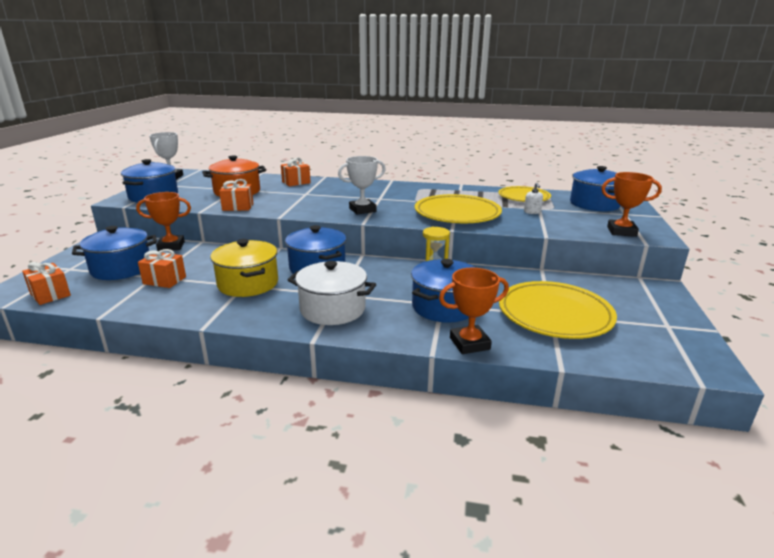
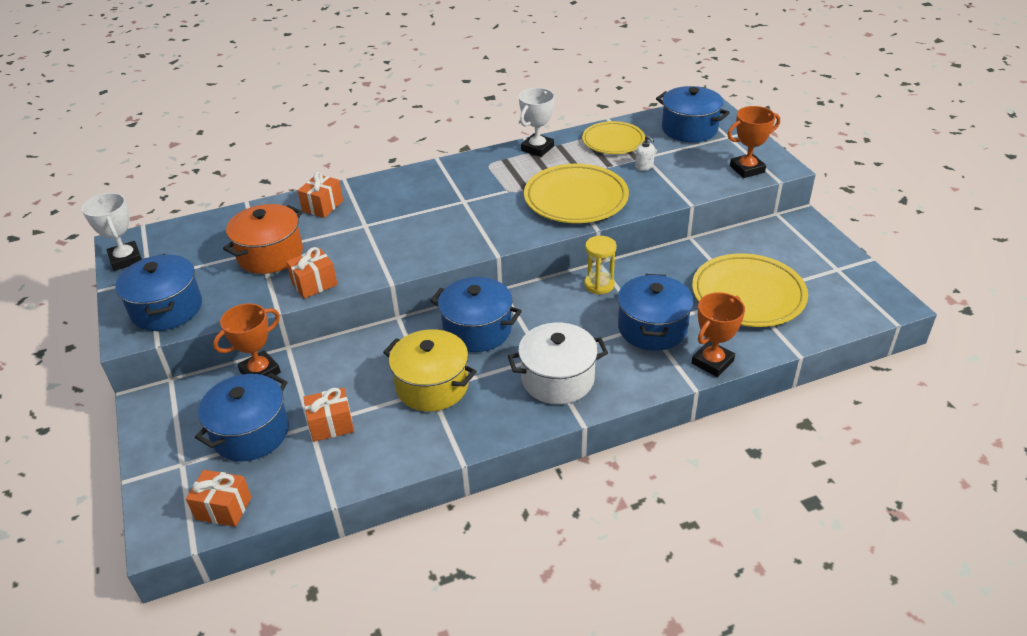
camera: 30 degrees left, 15 degrees up
white trophy [338,156,386,215] -> white trophy moved to [519,88,555,157]

